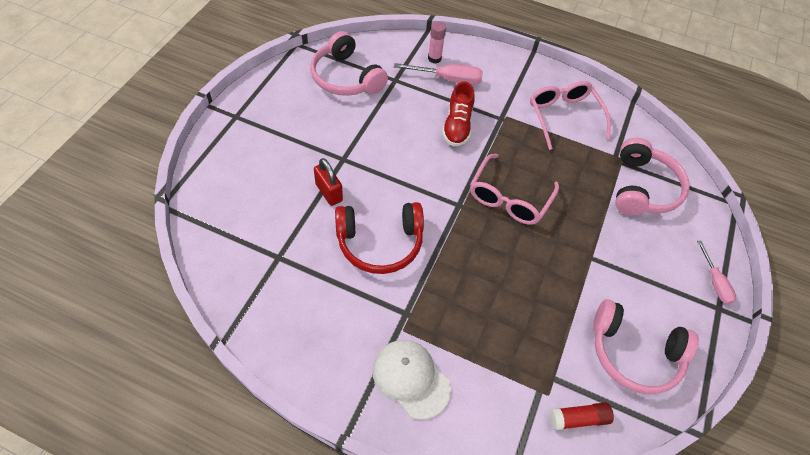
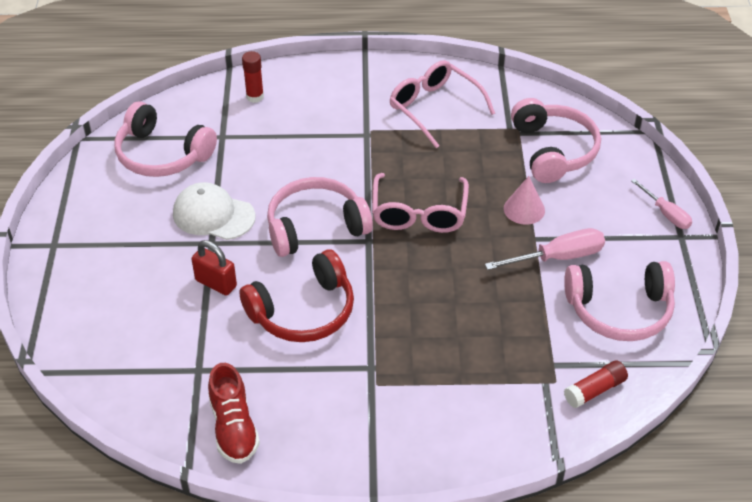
camera: 20 degrees left, 10 degrees down
white cap [373,340,451,420] -> white cap moved to [173,182,256,240]
pink screwdriver [394,63,483,85] -> pink screwdriver moved to [485,228,605,270]
pink glue stick [428,21,446,63] -> red glue stick [242,51,264,103]
red shoe [442,81,475,146] -> red shoe moved to [208,363,260,464]
none -> pink headphones [267,177,373,257]
none -> pink cone [504,176,545,225]

